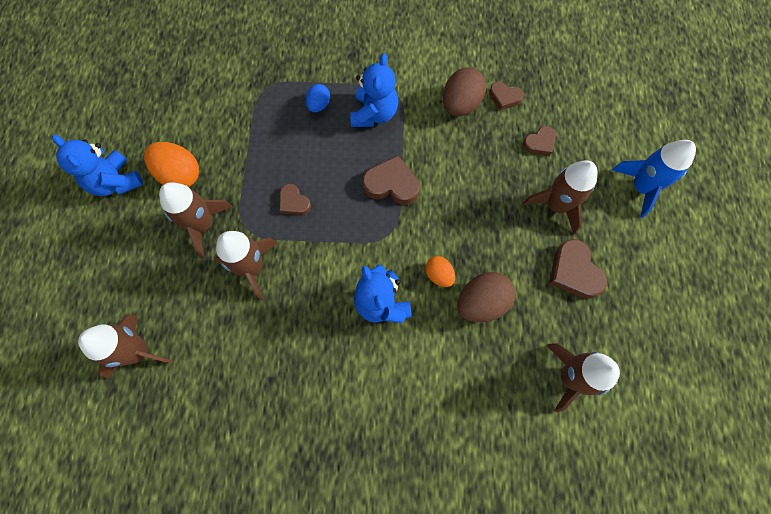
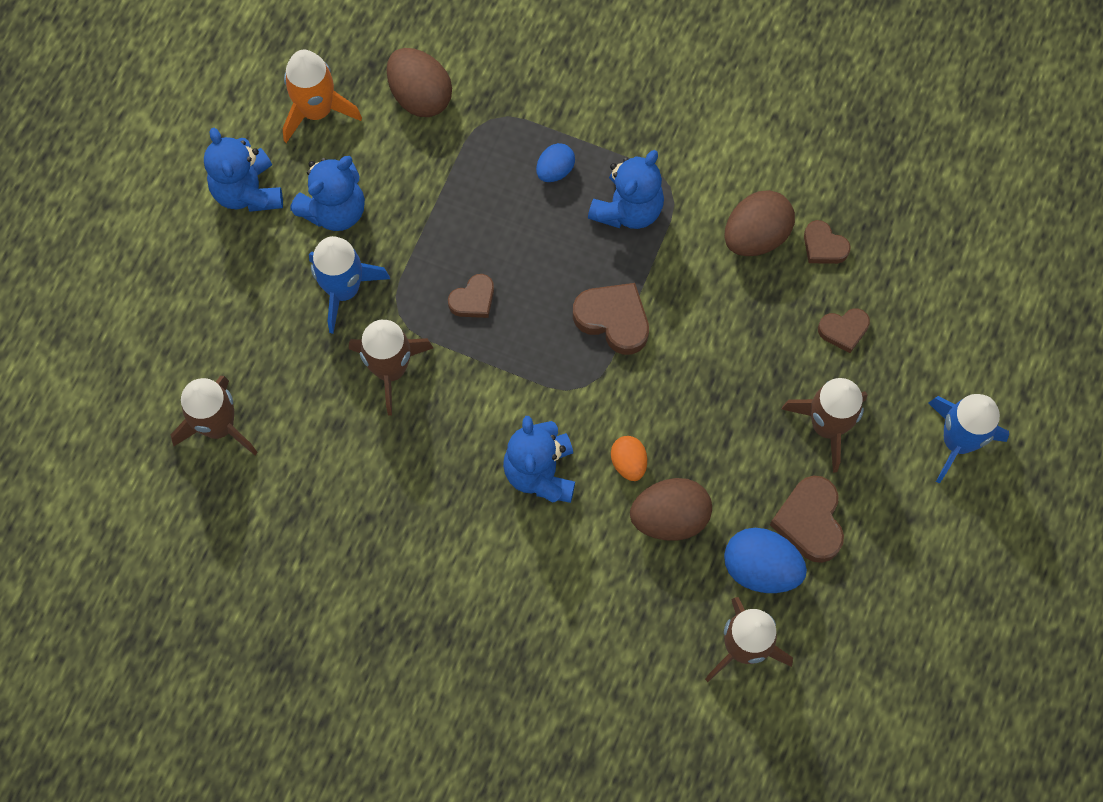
camera: 20 degrees right, 0 degrees up
orange egg [144,142,199,187] -> blue teddy bear [290,156,365,231]
brown rocket [159,182,233,257] -> blue rocket [309,236,390,334]
brown heart [279,183,311,215] -> brown heart turned 105 degrees counterclockwise [448,274,494,318]
none -> orange rocket [283,49,362,143]
none -> brown egg [387,48,452,117]
none -> blue egg [724,528,807,593]

